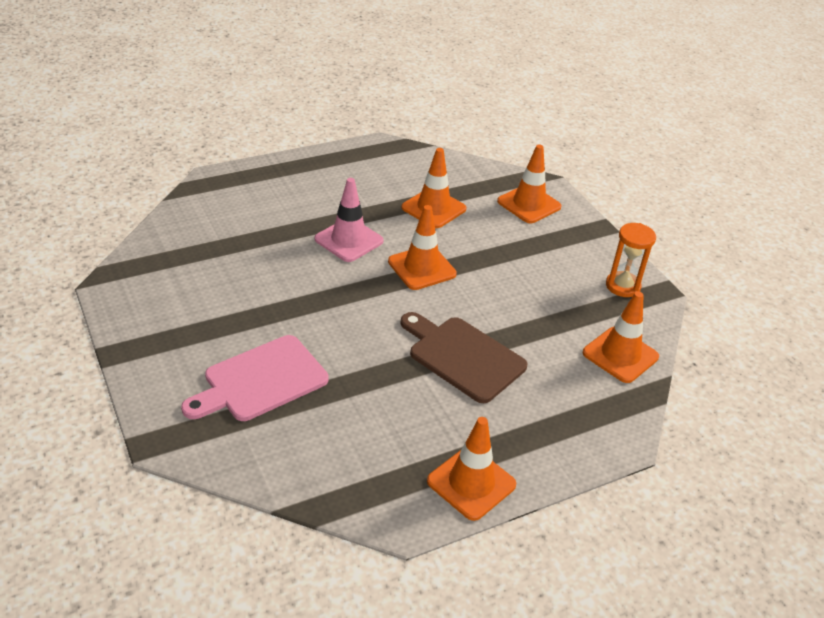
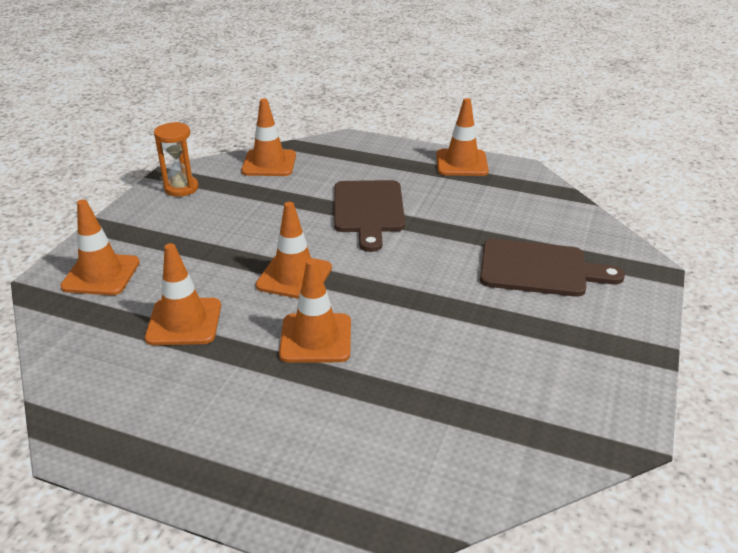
camera: 130 degrees left, 5 degrees down
pink cutting board [181,335,328,421] -> brown cutting board [480,239,625,297]
pink traffic cone [315,178,384,262] -> orange traffic cone [279,259,351,363]

